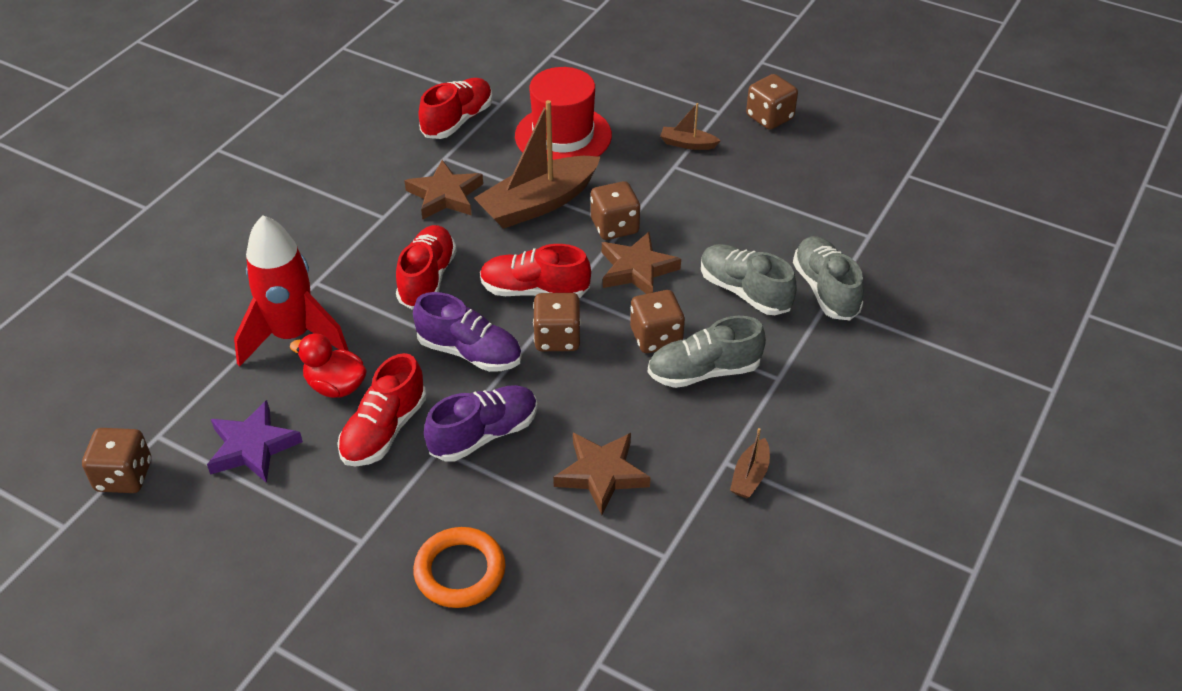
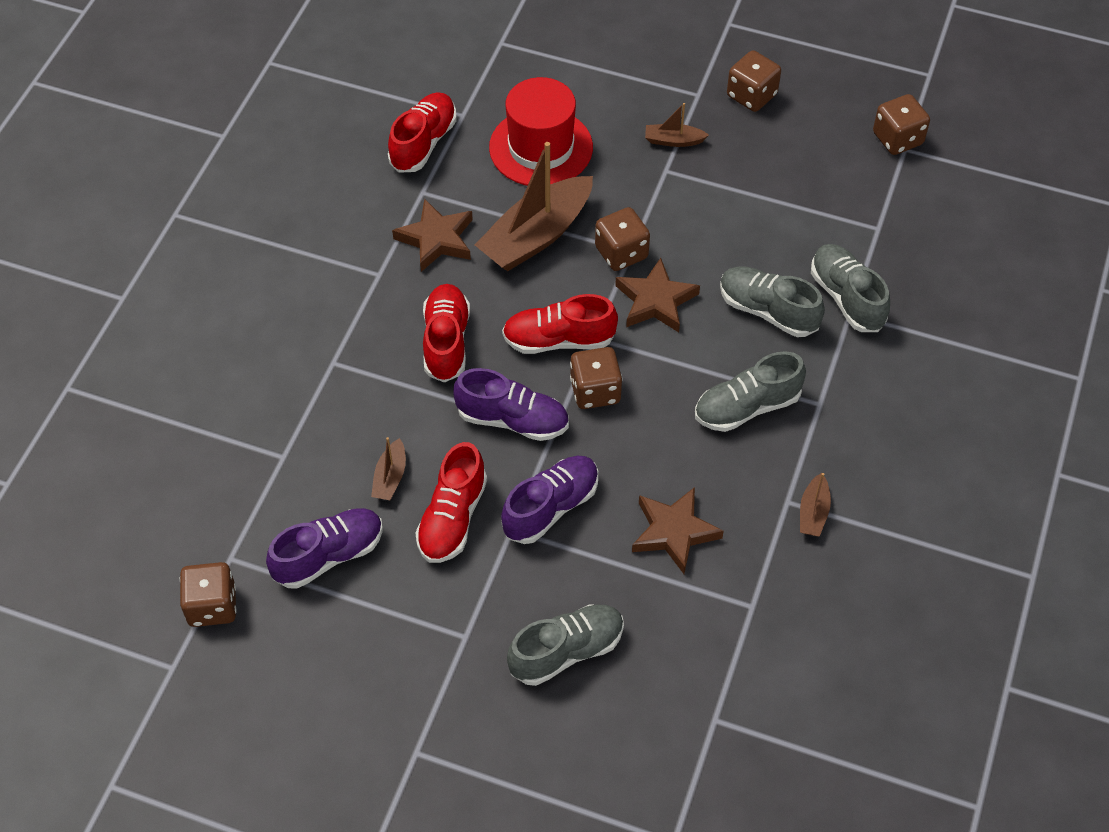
camera: 10 degrees left, 10 degrees up
purple star [207,400,303,483] -> purple shoe [266,508,383,589]
red rocket [234,215,348,367] -> none
red duck [290,333,367,398] -> brown boat [371,437,406,500]
orange ring [413,527,506,608] -> grey shoe [507,604,624,686]
brown dice [630,290,685,353] -> brown dice moved to [873,94,930,155]

